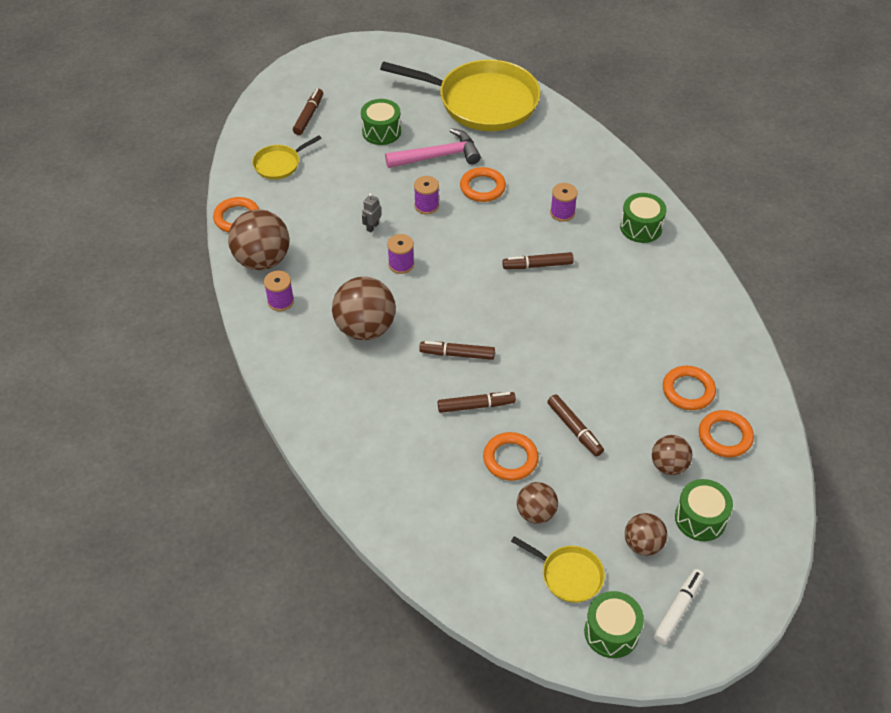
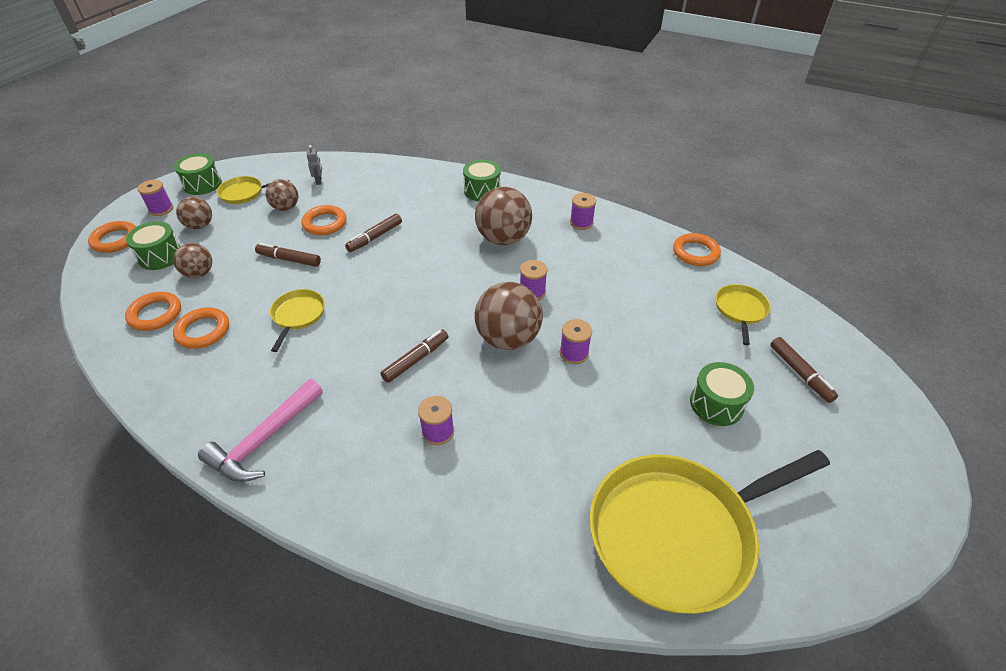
camera: 140 degrees right, 5 degrees down
brown ball [228,209,290,270] -> brown ball moved to [474,282,543,350]
grey robot [362,193,381,232] -> grey robot moved to [307,145,322,185]
pink hammer [385,128,481,168] -> pink hammer moved to [198,379,323,482]
brown marker [419,341,495,360] -> none
orange ring [460,167,506,202] -> orange ring moved to [88,221,136,253]
green drum [620,193,667,243] -> green drum moved to [463,159,501,201]
white marker [653,569,704,644] -> purple spool [137,180,173,216]
none -> yellow pan [270,289,325,352]

